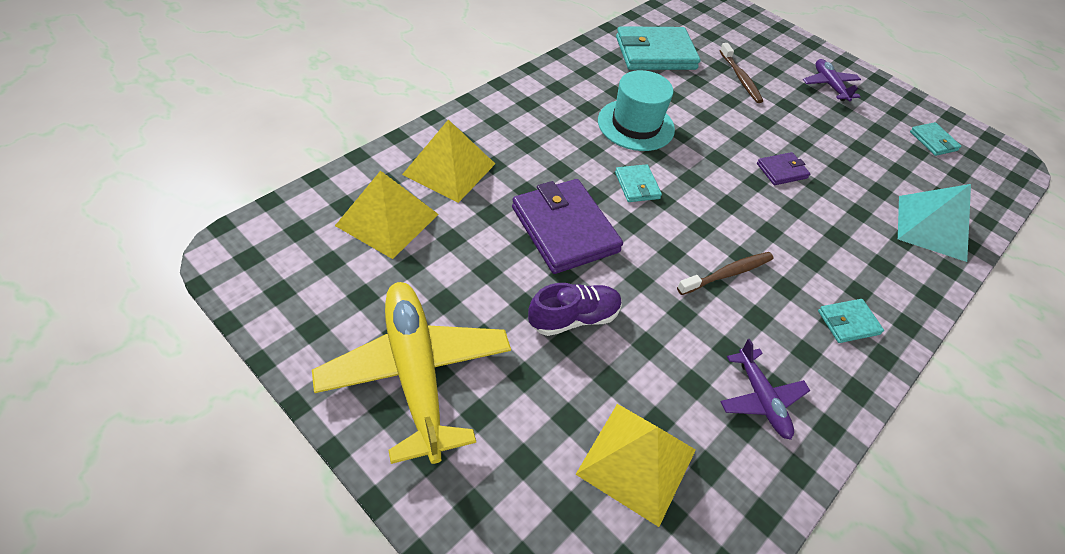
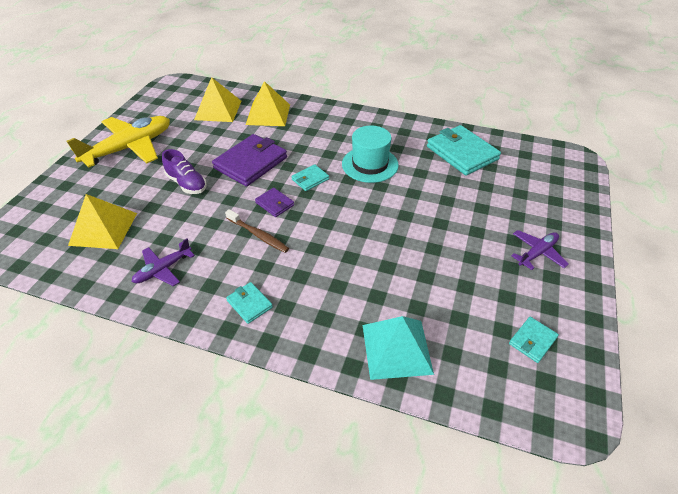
camera: 70 degrees right, 5 degrees down
brown toothbrush [720,43,763,103] -> none
purple wallet [757,152,810,185] -> purple wallet moved to [255,188,294,217]

